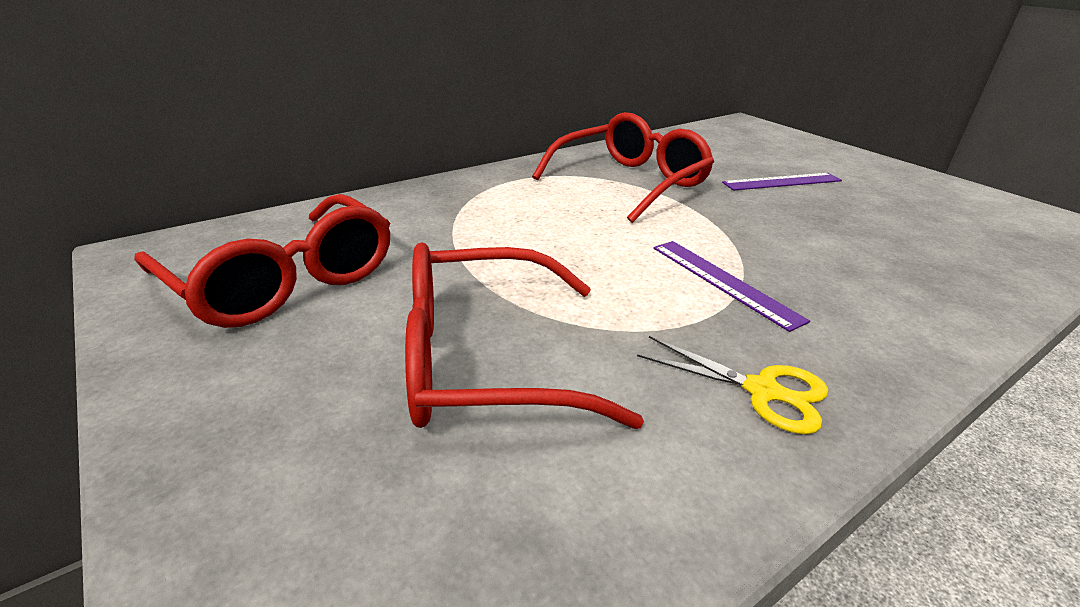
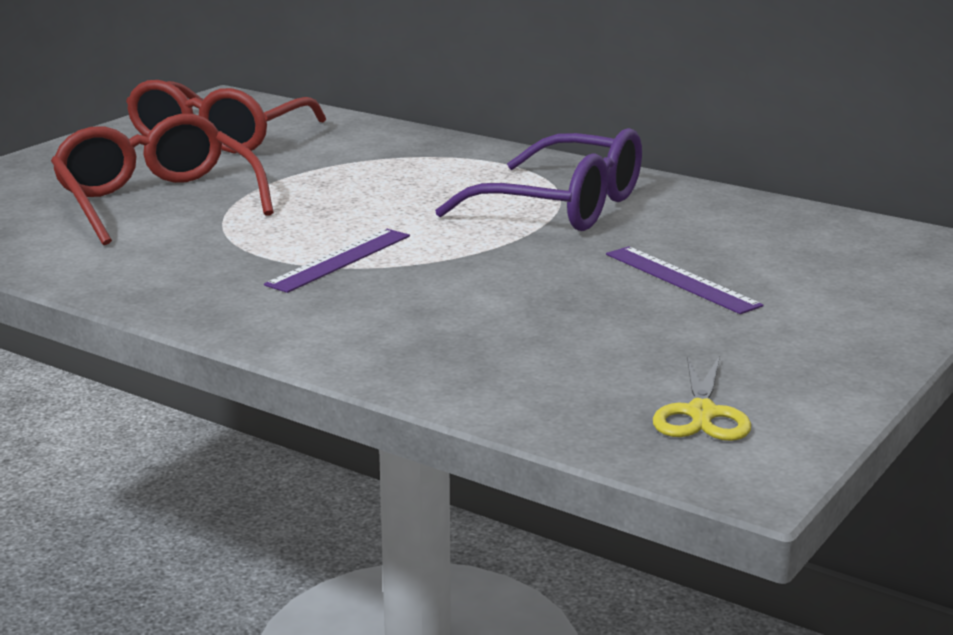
camera: 70 degrees right, 10 degrees down
red glasses [532,112,714,223] -> purple glasses [435,128,642,231]
yellow scissors [637,336,828,434] -> yellow scissors moved to [653,356,751,441]

